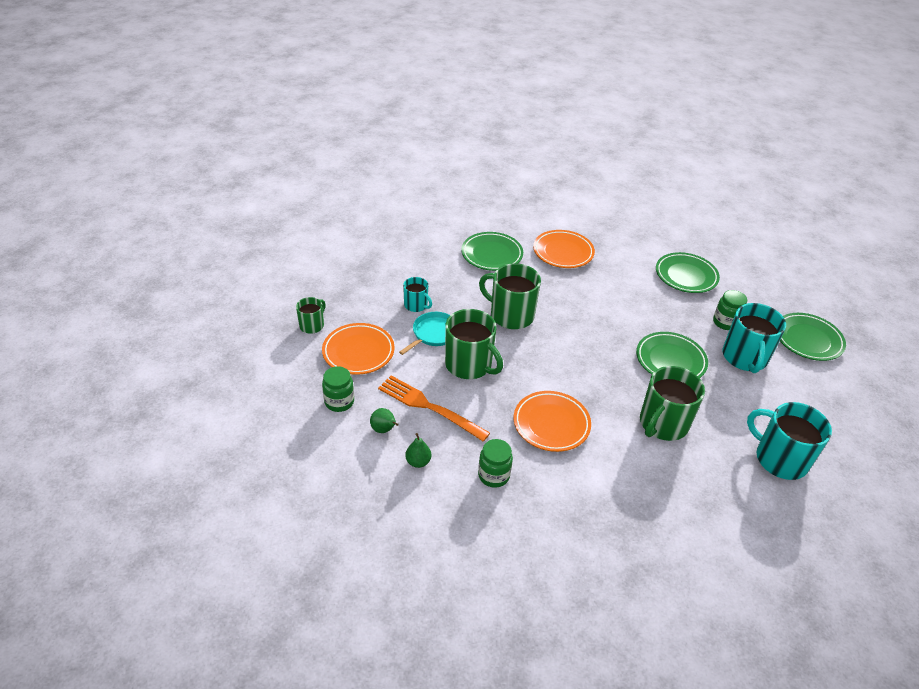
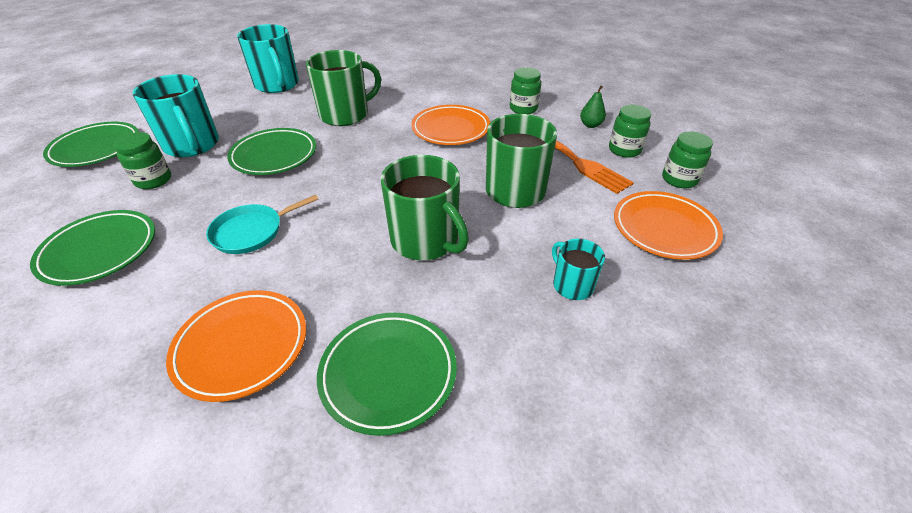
camera: 160 degrees left, 0 degrees up
green mug [296,297,326,334] -> none
green pear [370,408,399,433] -> green jar [609,105,651,158]
turquoise pan [399,312,450,355] -> turquoise pan moved to [206,195,318,254]
turquoise mug [722,303,786,373] -> turquoise mug turned 120 degrees clockwise [133,74,219,157]

